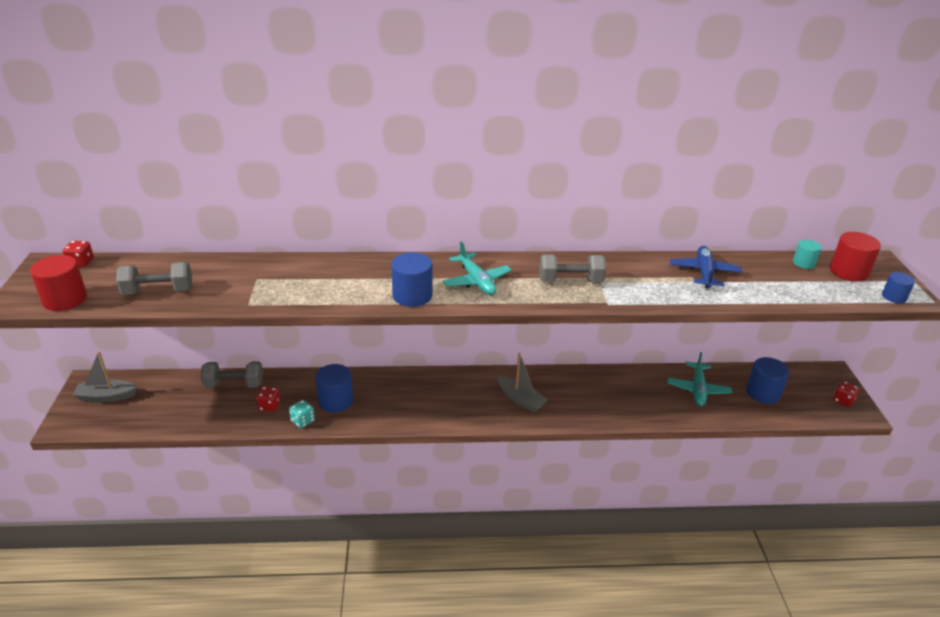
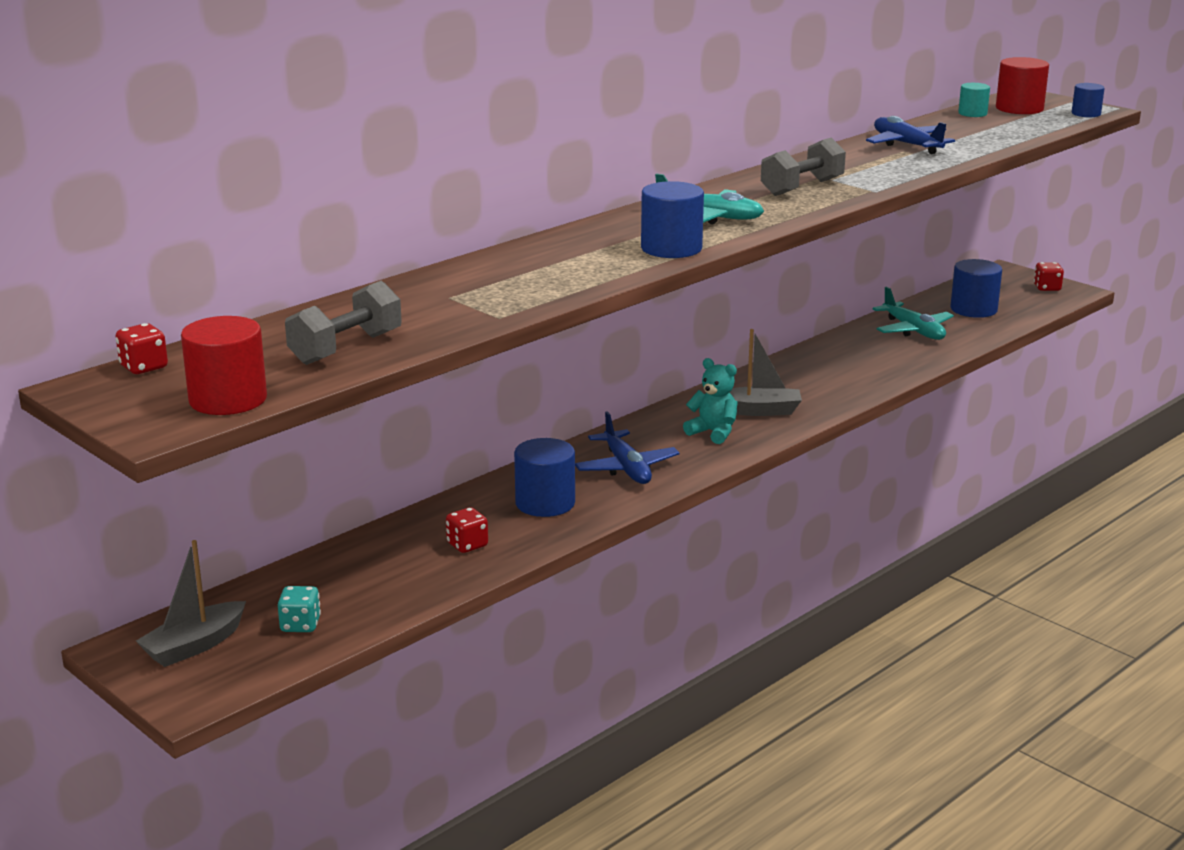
camera: 40 degrees left, 10 degrees down
grey dumbbell [200,361,263,388] -> none
turquoise dice [289,400,315,428] -> turquoise dice moved to [278,586,321,632]
none -> blue plane [575,411,680,484]
none -> turquoise teddy bear [683,358,738,444]

